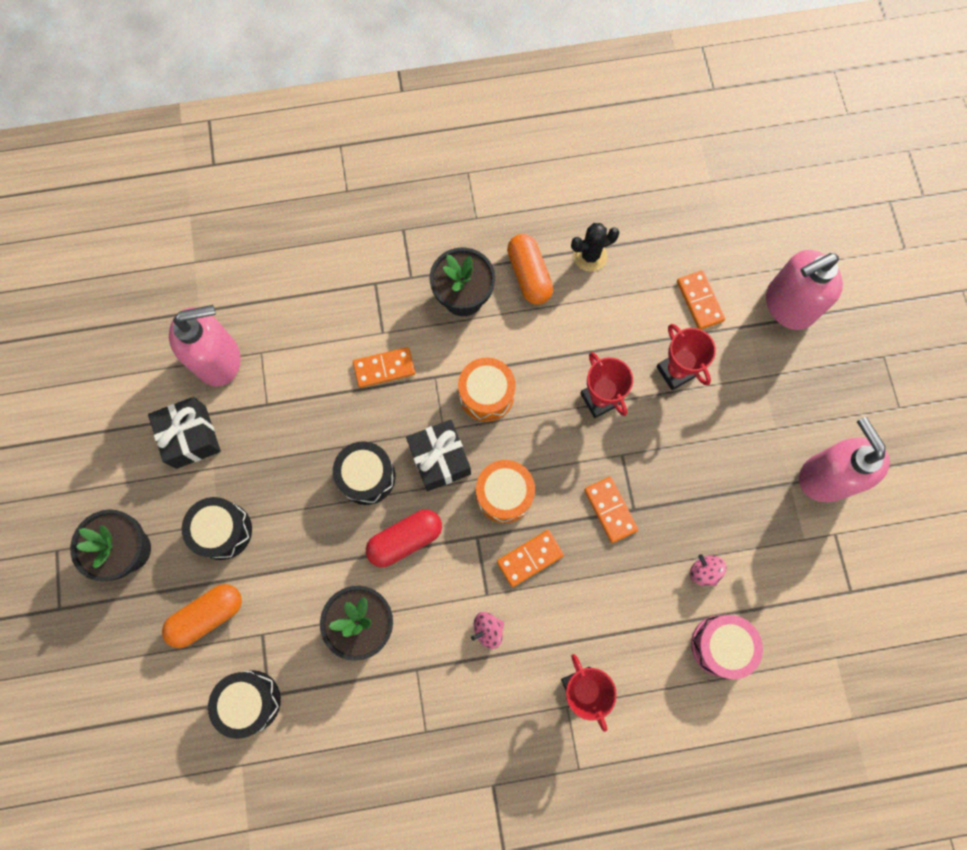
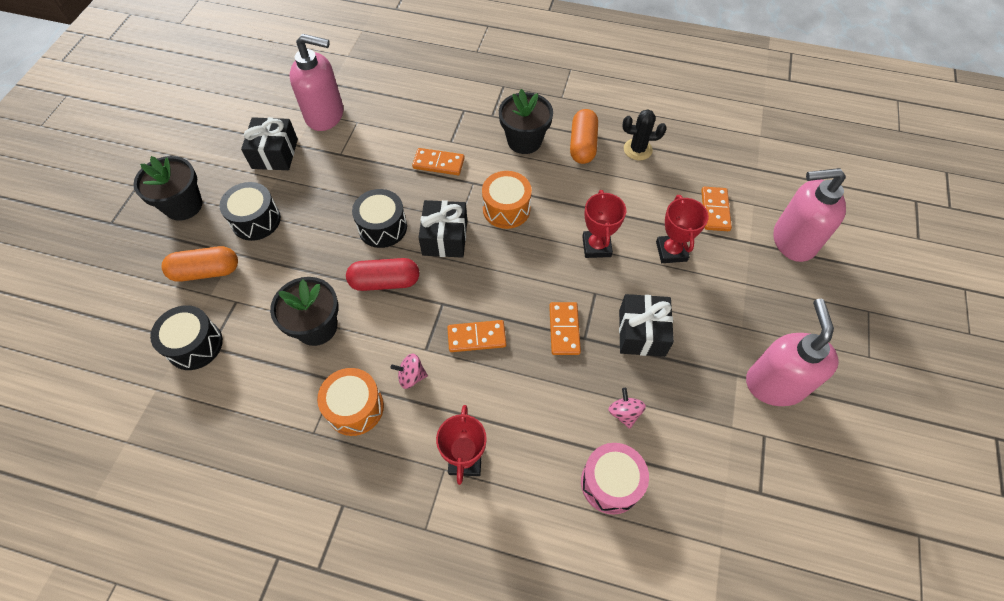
camera: 25 degrees right, 15 degrees down
orange drum [476,460,535,523] -> orange drum moved to [317,368,384,436]
none -> black gift [619,294,674,357]

